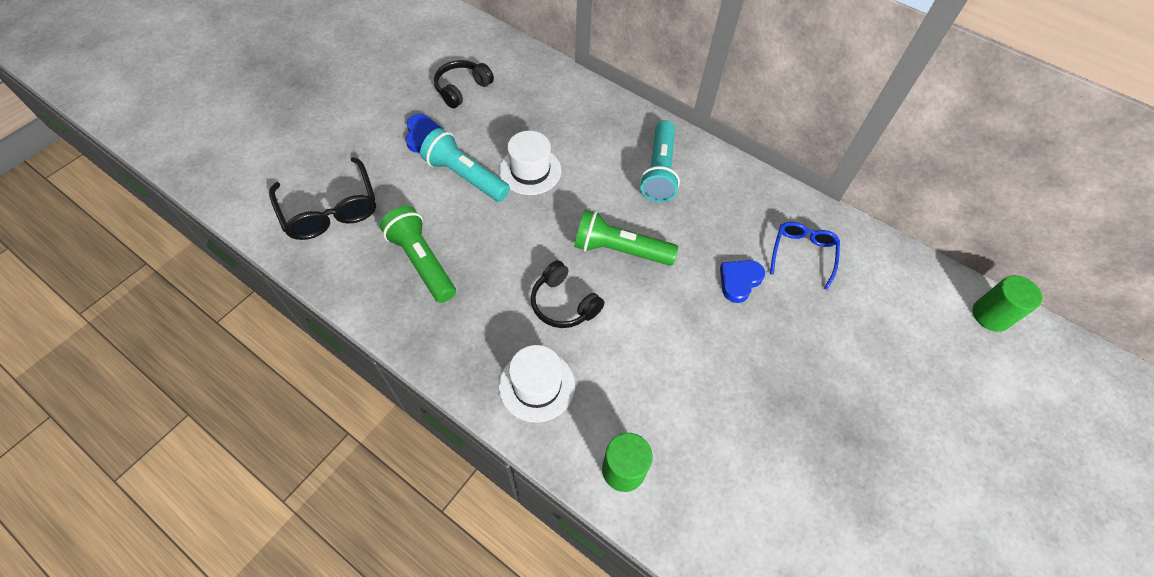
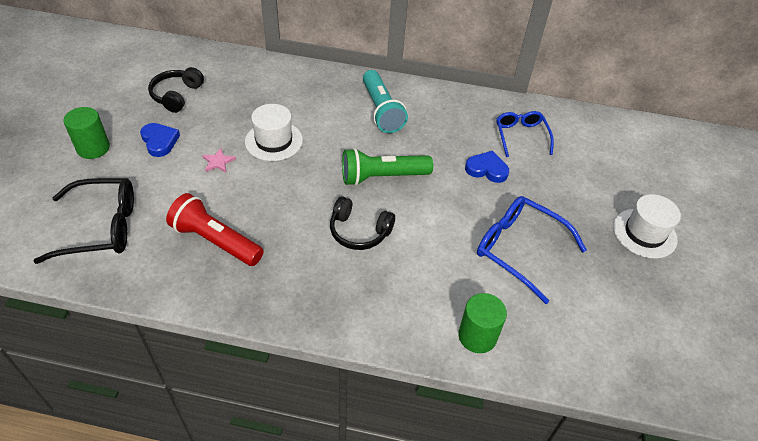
camera: 25 degrees left, 10 degrees down
black glasses [269,157,376,240] -> black glasses turned 45 degrees counterclockwise [34,178,134,264]
green flashlight [380,206,456,303] -> red flashlight [166,193,264,266]
turquoise flashlight [420,128,510,202] -> pink star [202,148,236,172]
white hat [499,345,575,423] -> white hat moved to [613,194,681,259]
blue heart [720,260,765,303] -> blue heart turned 90 degrees clockwise [465,151,509,183]
green cylinder [973,275,1042,332] -> green cylinder moved to [63,107,110,159]
none -> blue glasses [477,196,587,304]

